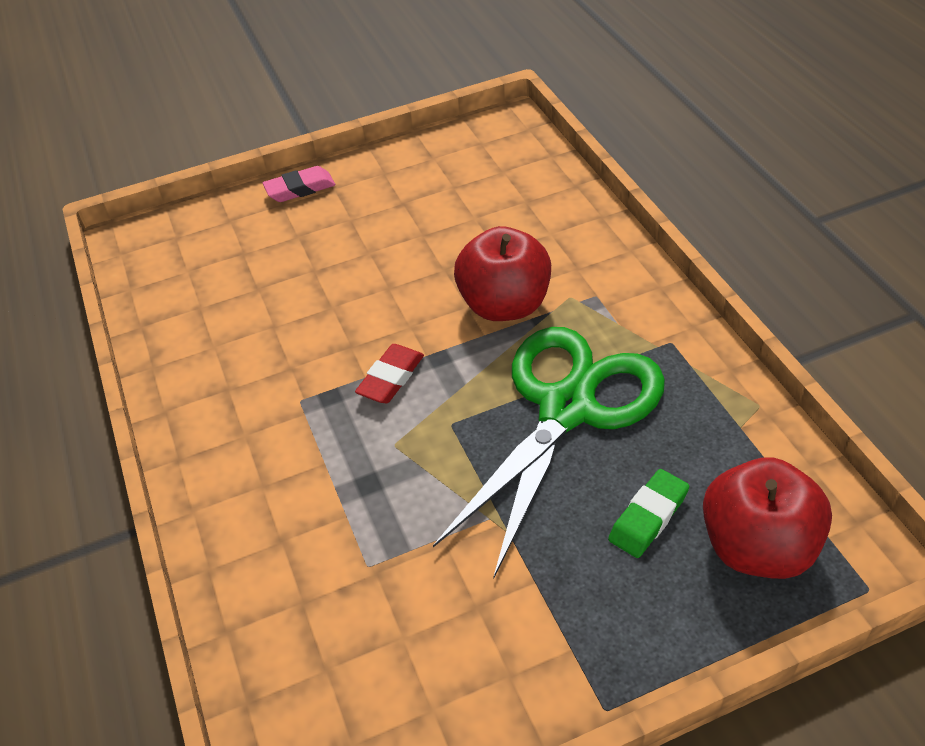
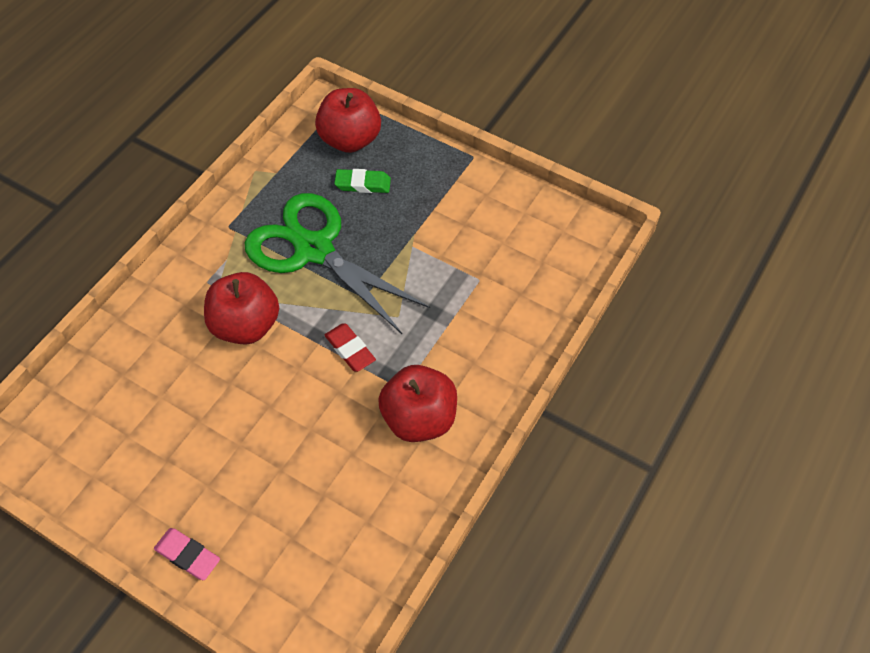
camera: 130 degrees left, 10 degrees up
red eraser [355,344,424,403] -> red eraser turned 60 degrees clockwise [325,323,376,372]
green scissors [433,327,665,578] -> green scissors turned 45 degrees clockwise [245,193,430,334]
none -> red apple [378,365,457,442]

